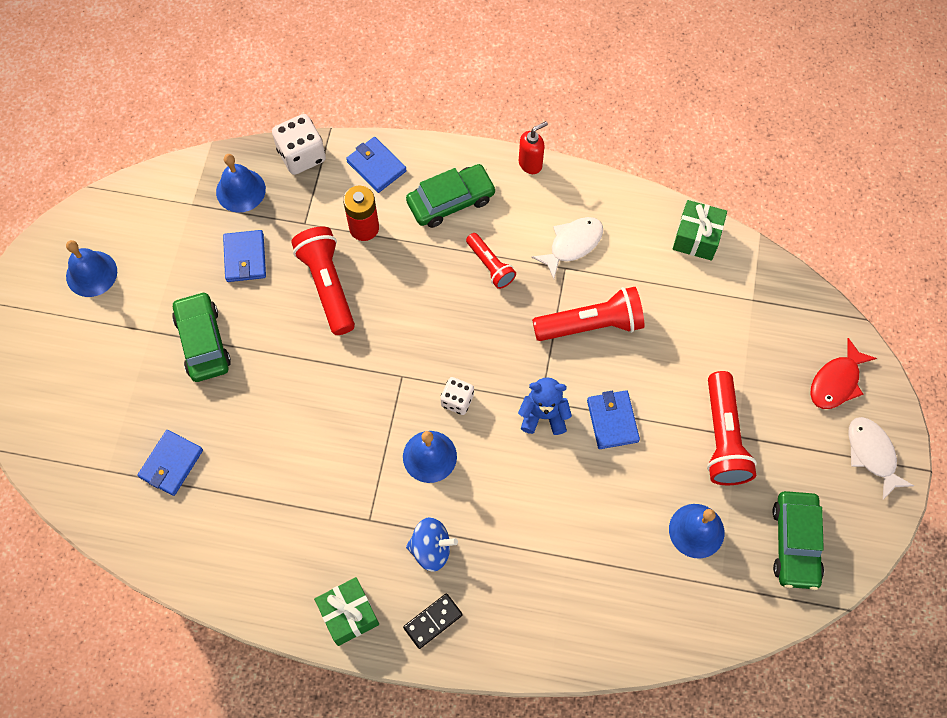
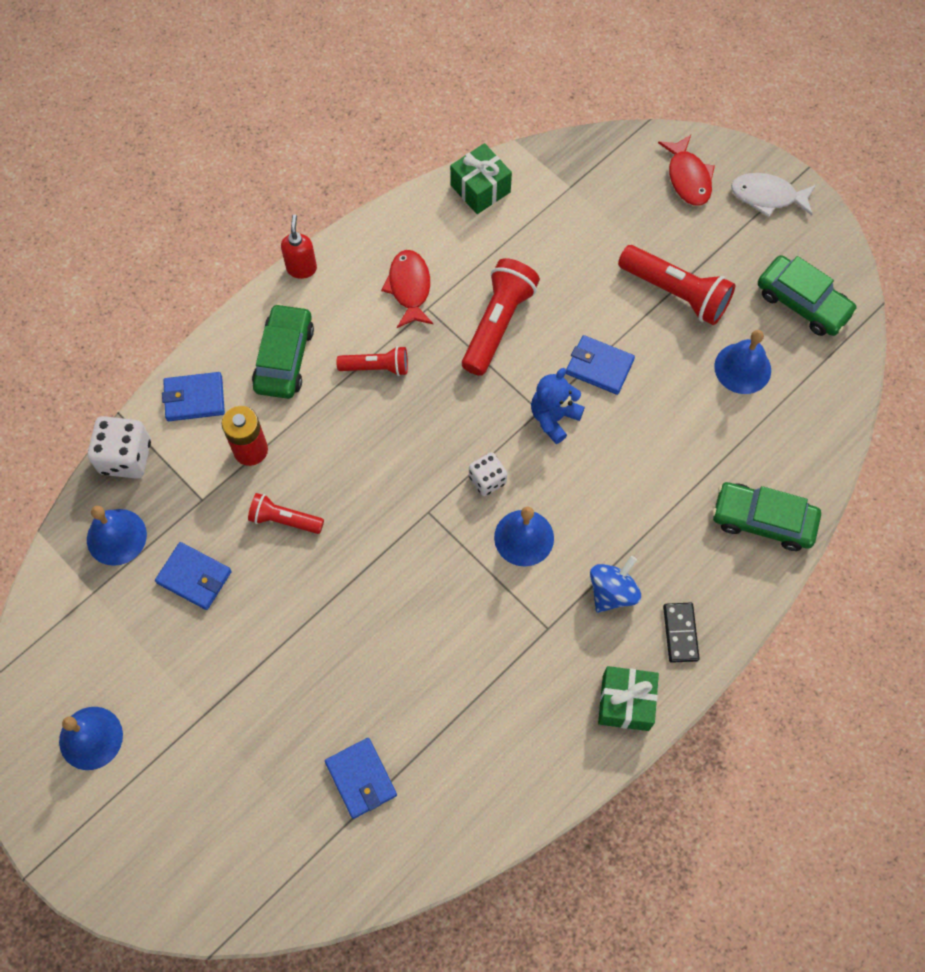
camera: 55 degrees left, 0 degrees up
green car [172,291,231,382] -> green car moved to [712,482,821,551]
red flashlight [291,226,355,335] -> red flashlight [248,493,324,534], size x0.59
white fish [531,217,603,279] -> red fish [381,250,433,328]

